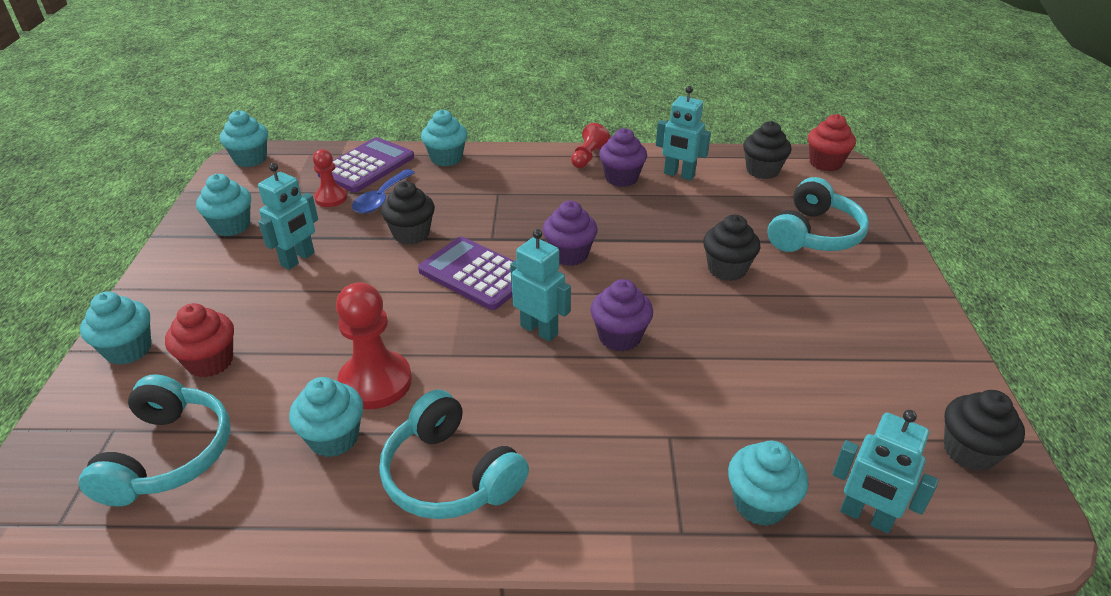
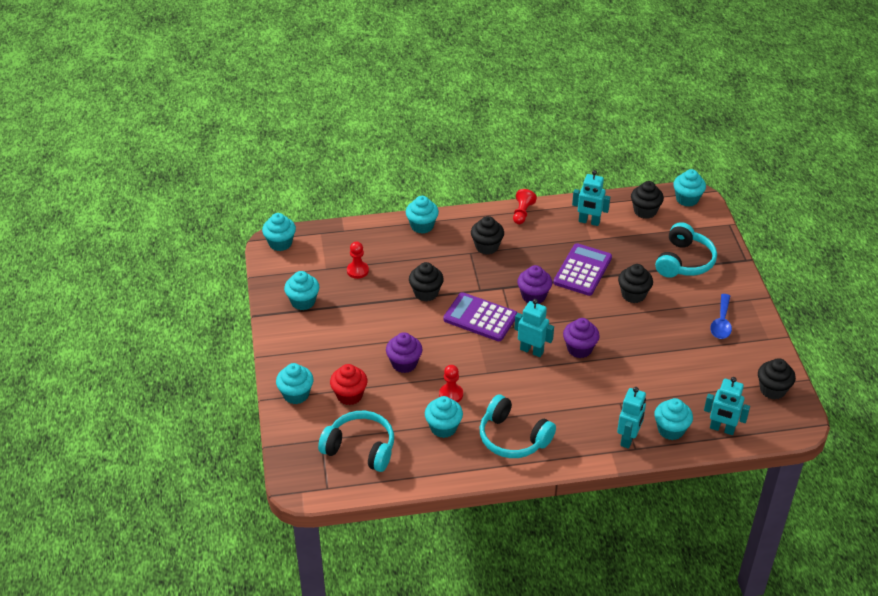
camera: 10 degrees left, 5 degrees up
turquoise headphones [79,374,231,507] -> turquoise headphones turned 60 degrees counterclockwise [318,411,394,472]
turquoise robot [258,163,318,270] -> turquoise robot moved to [617,387,646,449]
purple calculator [317,137,414,192] -> purple calculator moved to [553,243,612,296]
red pawn [336,282,412,409] -> red pawn [439,365,463,403], size x0.59
blue spoon [352,169,415,214] -> blue spoon moved to [710,294,732,339]
purple cupcake [599,128,647,187] -> purple cupcake moved to [386,332,422,373]
red cupcake [808,114,856,171] -> turquoise cupcake [673,169,706,207]
none -> black cupcake [471,216,504,255]

